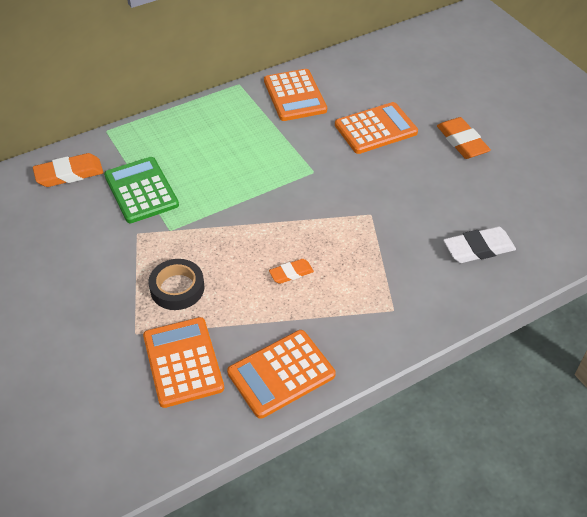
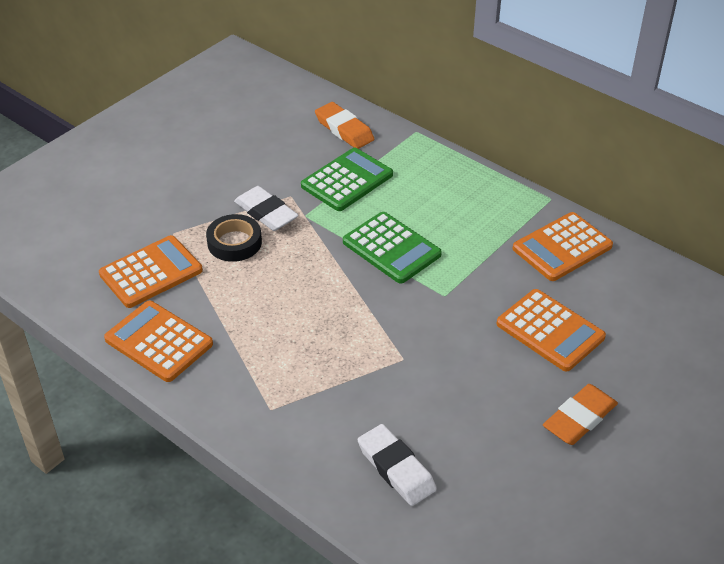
camera: 70 degrees right, 5 degrees down
orange eraser [269,259,314,284] -> none
none -> white eraser [234,186,299,231]
none -> green calculator [343,212,442,284]

